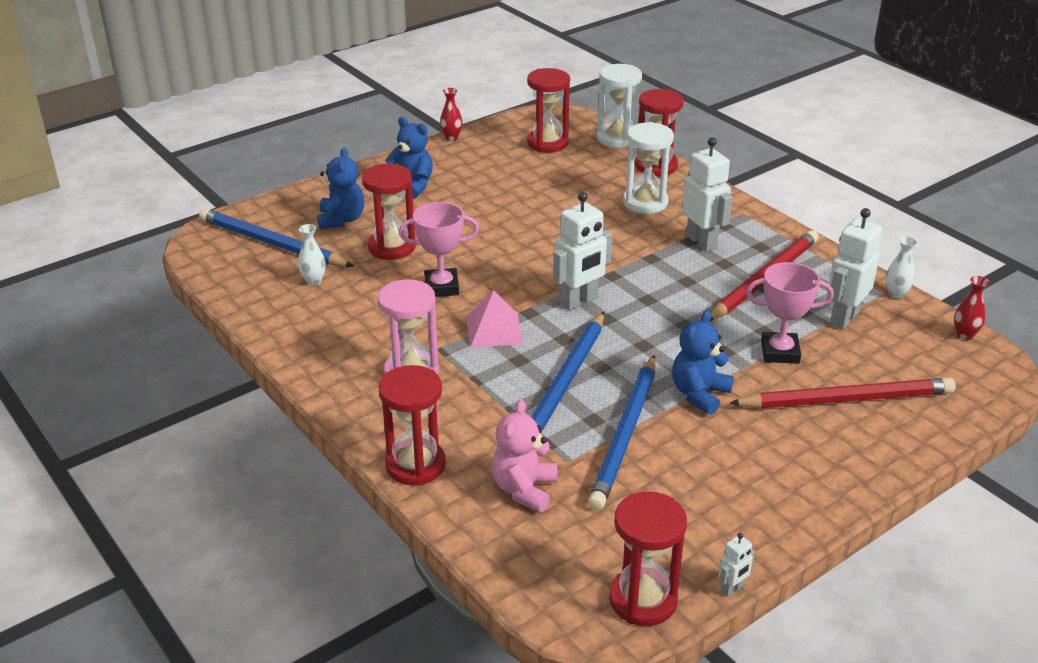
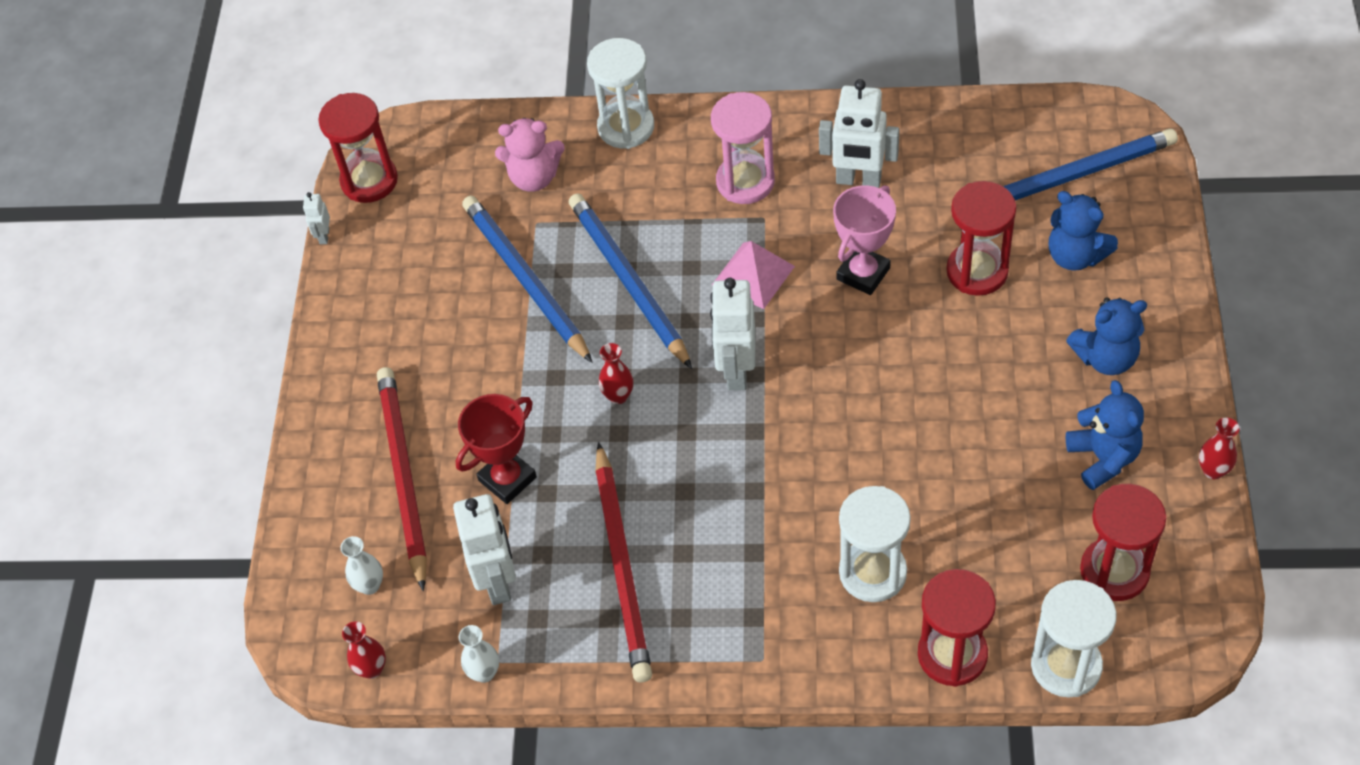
camera: 135 degrees right, 20 degrees up
white vase [298,224,326,285] -> white vase moved to [340,536,383,595]
red hourglass [378,365,446,486] -> white hourglass [587,38,654,149]
pink teddy bear [492,399,557,512] -> pink teddy bear turned 120 degrees clockwise [495,118,565,192]
blue teddy bear [672,310,734,415] -> blue teddy bear moved to [1066,380,1144,490]
white robot [682,138,733,252] -> white robot moved to [819,79,899,188]
red pencil [730,378,956,408] -> red pencil turned 135 degrees clockwise [377,367,427,591]
pink trophy [746,262,834,364] -> red trophy [456,394,537,504]
none -> red vase [599,343,633,404]

